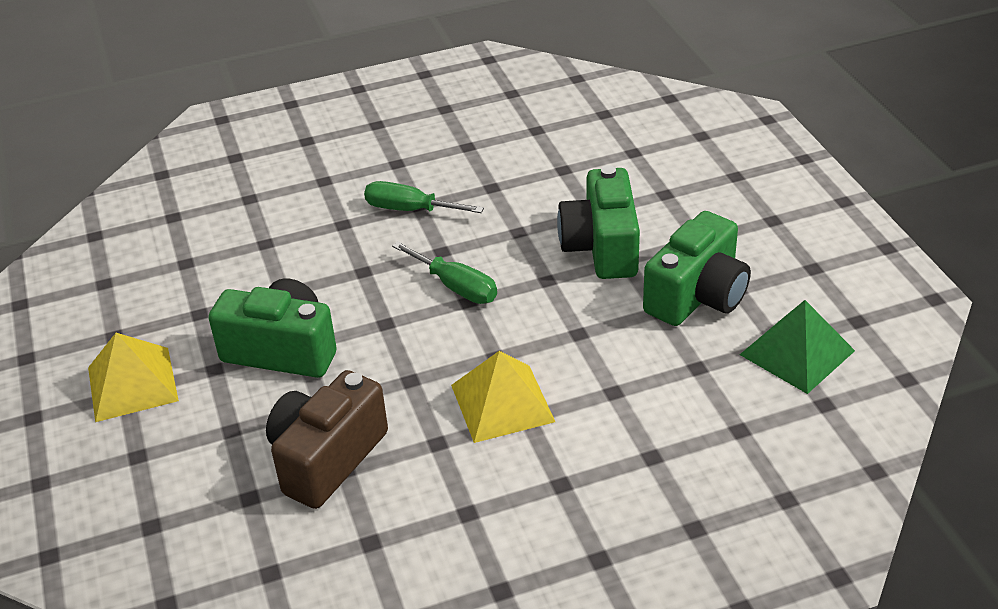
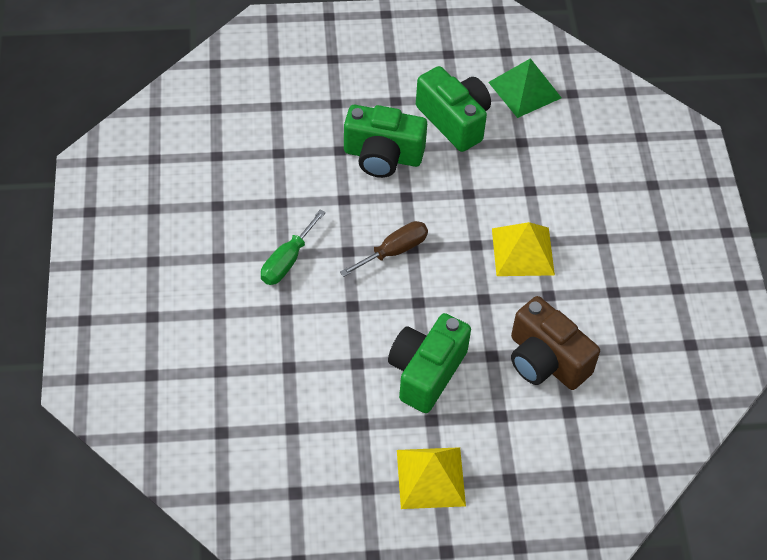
camera: 80 degrees left, 15 degrees up
green screwdriver [392,242,497,304] -> brown screwdriver [340,221,428,277]

